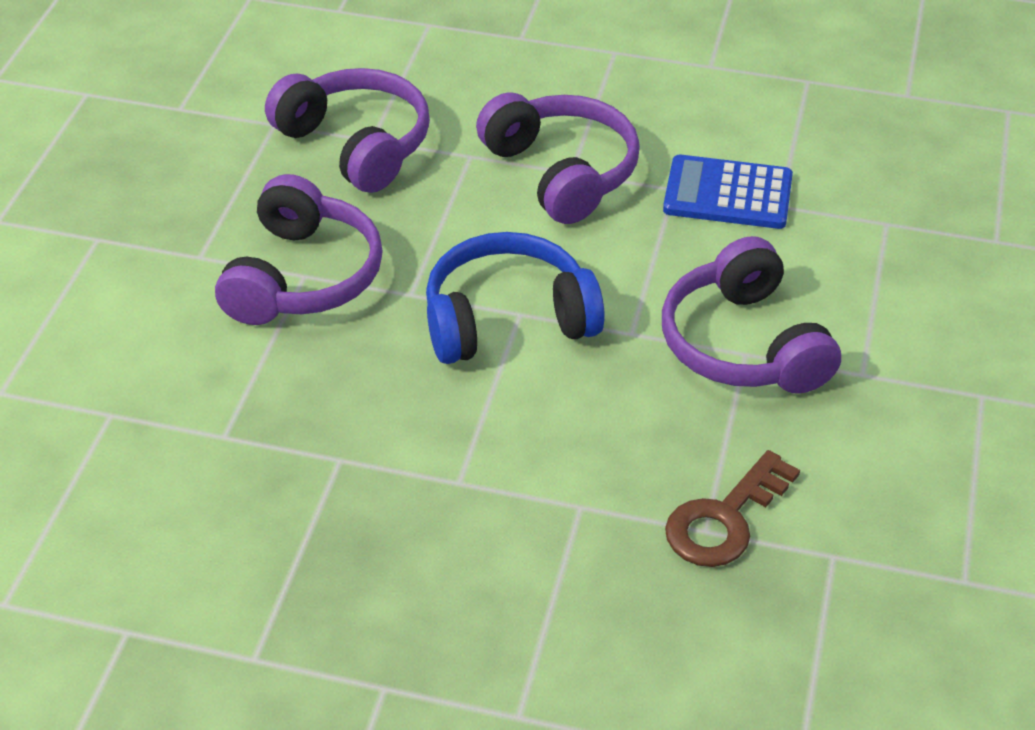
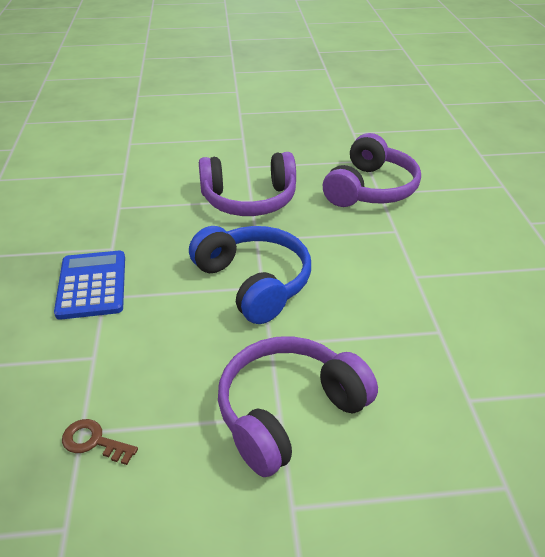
camera: 70 degrees right, 5 degrees down
purple headphones [476,92,640,224] -> none
blue calculator [663,155,793,229] -> blue calculator moved to [54,251,125,320]
brown key [665,450,800,567] -> brown key [62,419,138,465], size x0.59

